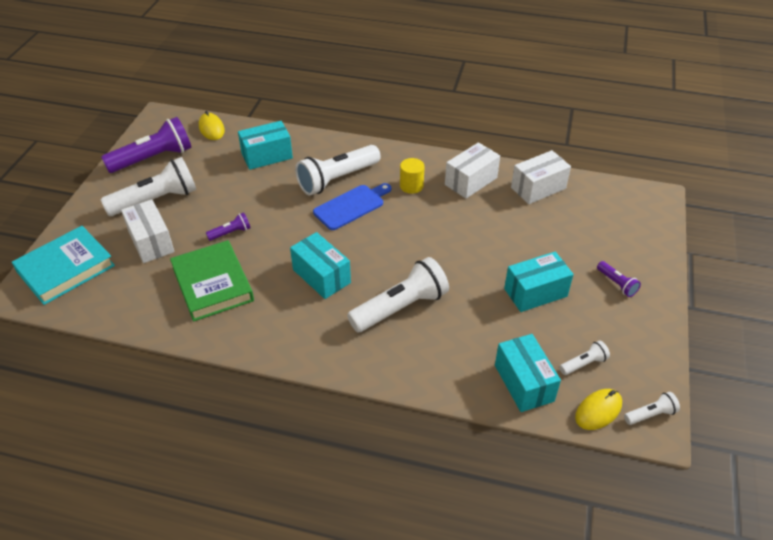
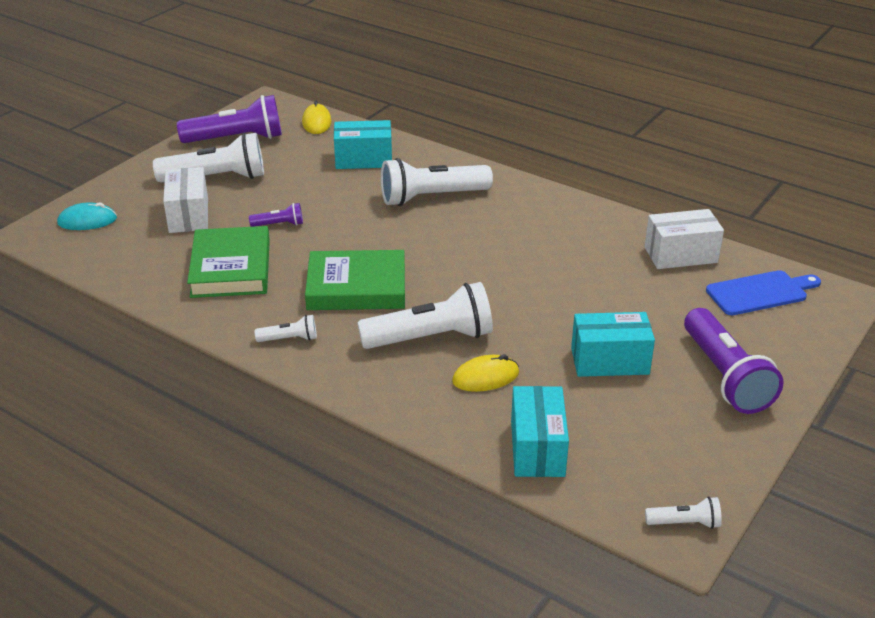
camera: 20 degrees right, 10 degrees down
turquoise book [12,226,115,305] -> turquoise mouse [57,202,117,230]
turquoise box [290,232,351,299] -> green book [305,250,405,310]
blue cutting board [313,183,391,230] -> blue cutting board moved to [706,270,821,315]
yellow cylinder [400,158,425,194] -> none
white box [445,142,500,199] -> none
white flashlight [559,340,610,375] -> white flashlight moved to [255,315,317,342]
yellow mouse [575,389,622,430] -> yellow mouse moved to [452,355,519,392]
purple flashlight [597,261,641,297] -> purple flashlight [684,308,783,414], size x2.16

